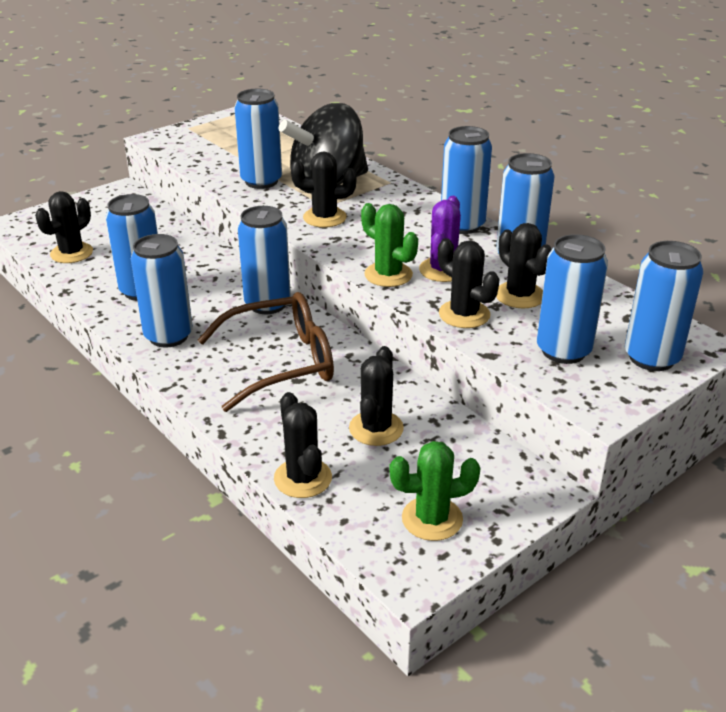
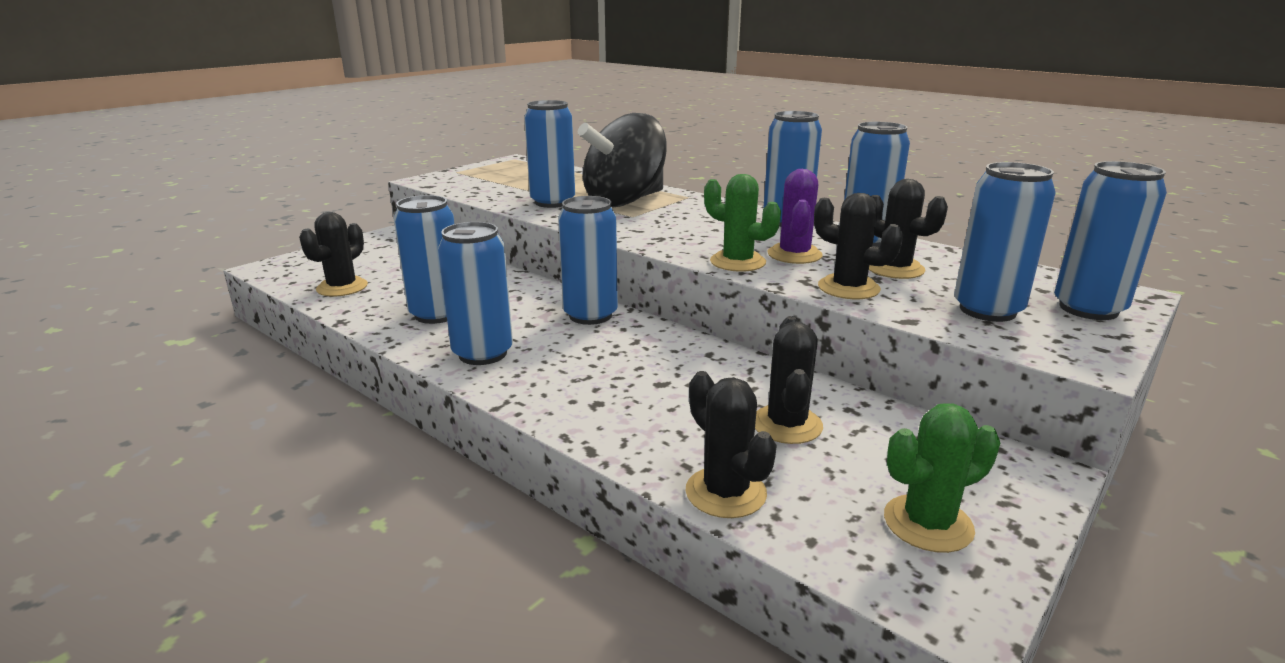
camera: 10 degrees left, 10 degrees down
brown glasses [198,292,334,412] -> none
black cactus [291,152,356,227] -> none

